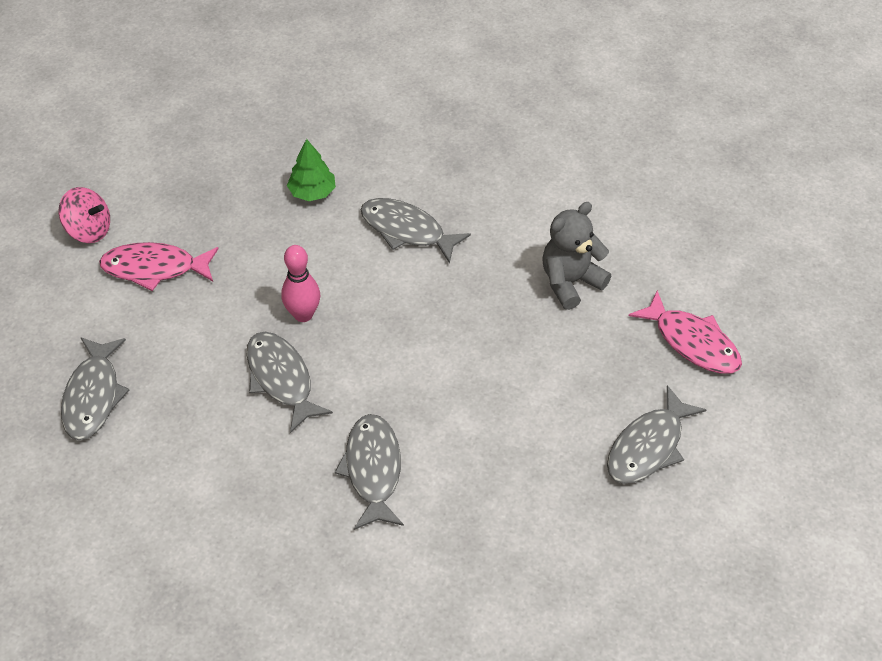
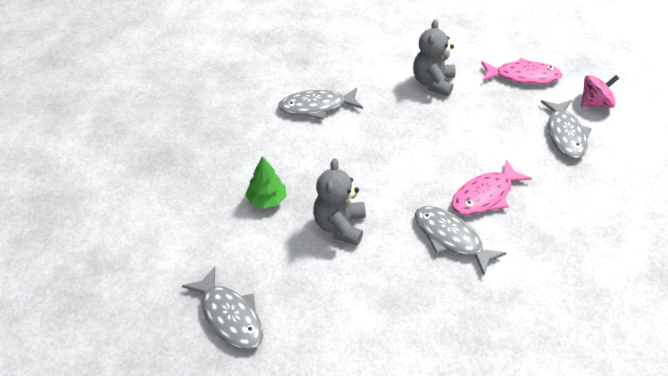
camera: 40 degrees left, 5 degrees down
pink spinning top [59,187,110,243] -> pink spinning top moved to [581,75,619,108]
pink fish [99,242,219,291] -> pink fish moved to [452,159,532,215]
grey fish [247,332,333,433] -> grey teddy bear [313,158,366,246]
pink bowling pin [281,245,320,322] -> none
green tree [287,139,336,201] -> green tree moved to [245,156,287,209]

